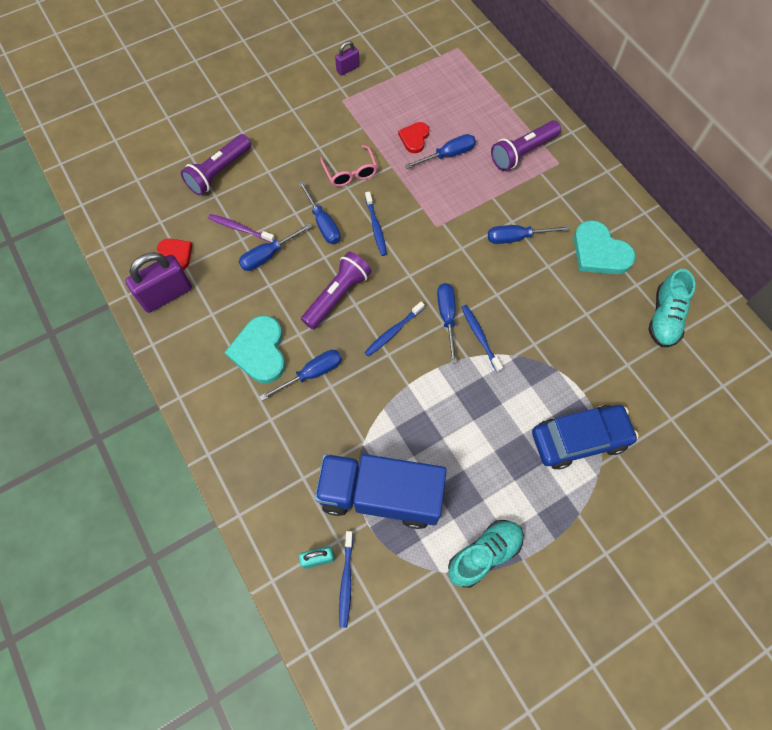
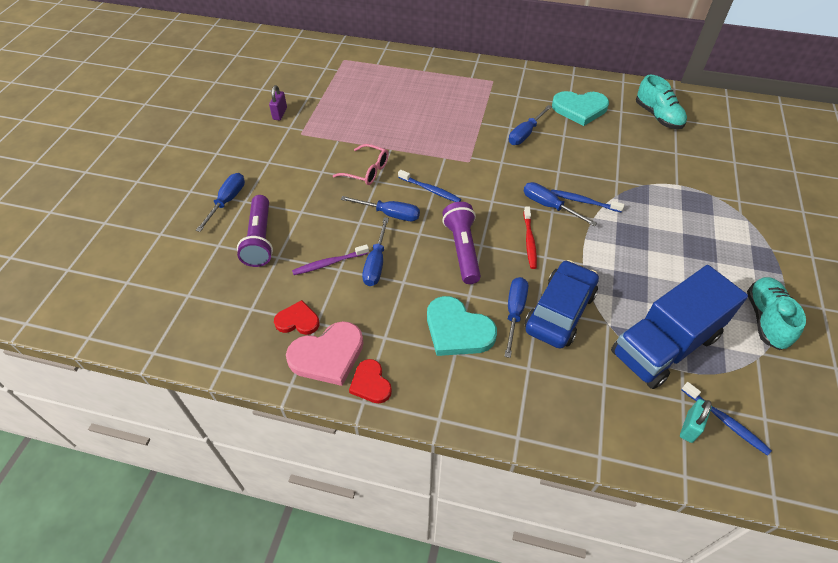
camera: 45 degrees left, 15 degrees down
purple padlock [125,252,192,313] -> pink heart [286,321,364,386]
blue toothbrush [364,301,425,357] -> red toothbrush [524,206,537,269]
red heart [398,122,430,153] -> red heart moved to [349,359,392,403]
blue screwdriver [405,134,476,169] -> blue screwdriver moved to [196,173,245,232]
purple flashlight [491,121,561,171] -> none
blue car [532,405,639,470] -> blue car moved to [525,260,599,349]

